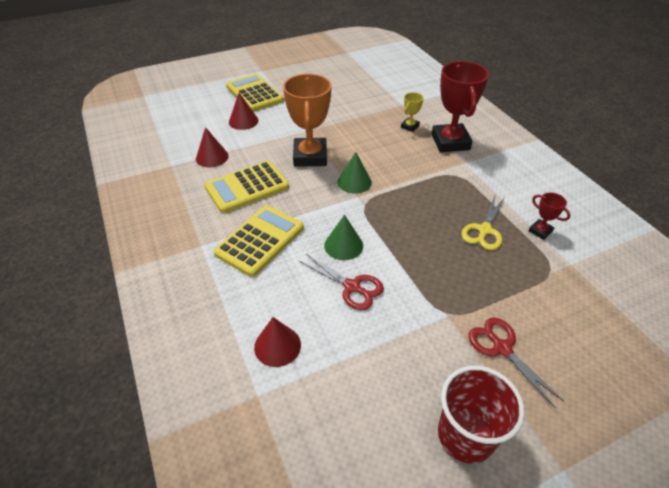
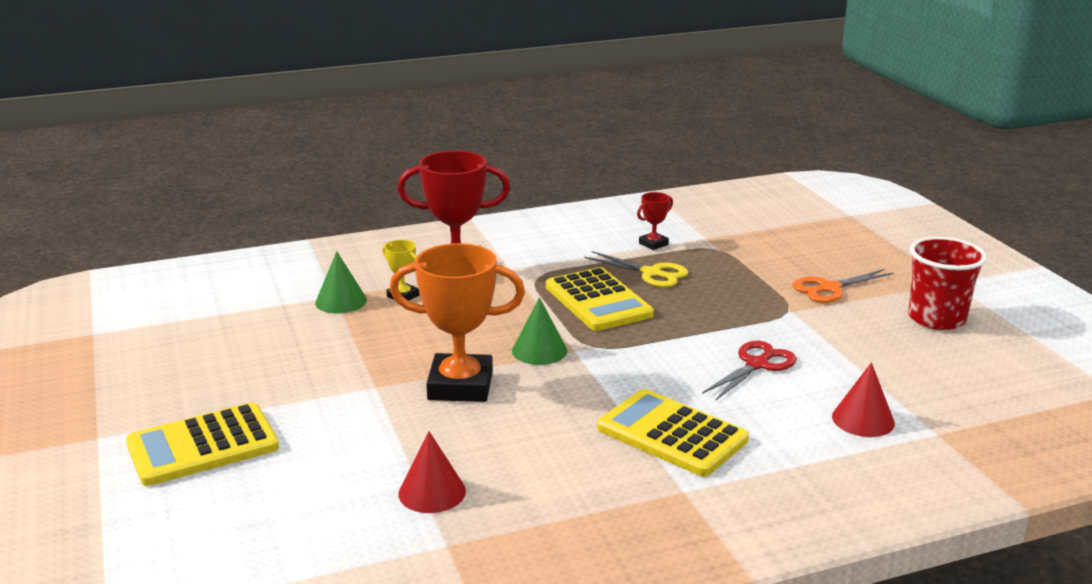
camera: 85 degrees left, 20 degrees down
yellow calculator [204,161,289,213] -> yellow calculator moved to [546,267,654,331]
red cone [229,93,259,130] -> none
green cone [324,215,363,260] -> green cone moved to [315,251,367,313]
red scissors [468,318,565,408] -> orange scissors [792,269,894,303]

